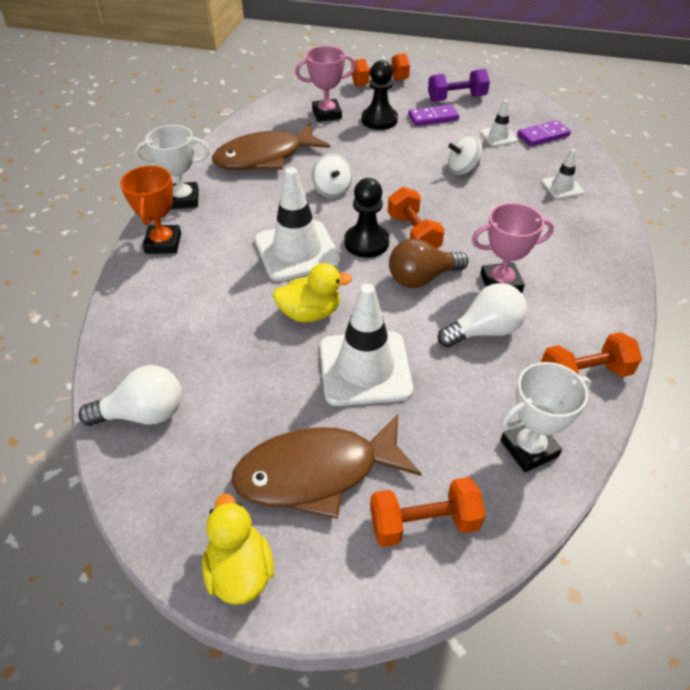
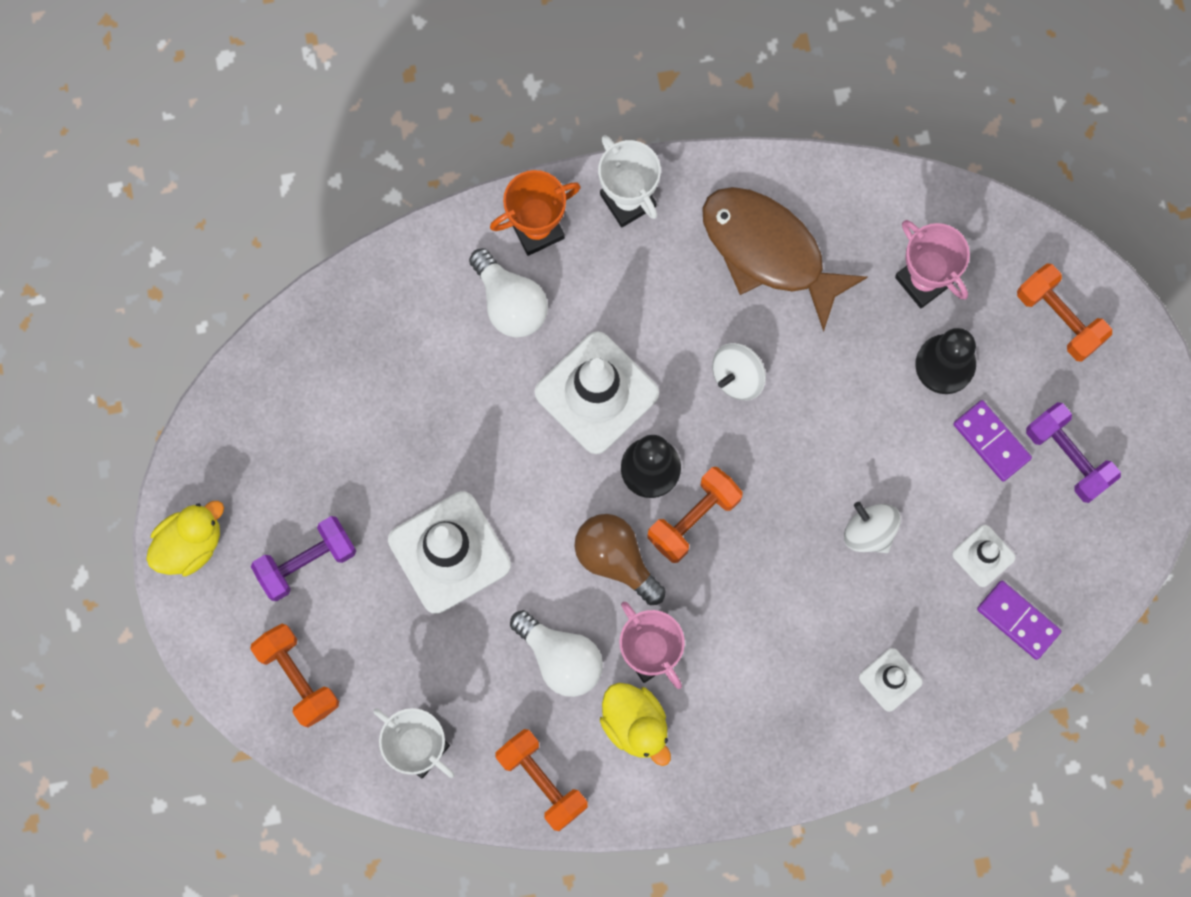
camera: 65 degrees right, 30 degrees up
white light bulb [78,365,182,426] -> white light bulb moved to [469,248,548,338]
brown fish [231,414,422,519] -> purple dumbbell [251,516,356,601]
yellow duck [273,263,352,322] -> yellow duck moved to [600,683,671,766]

